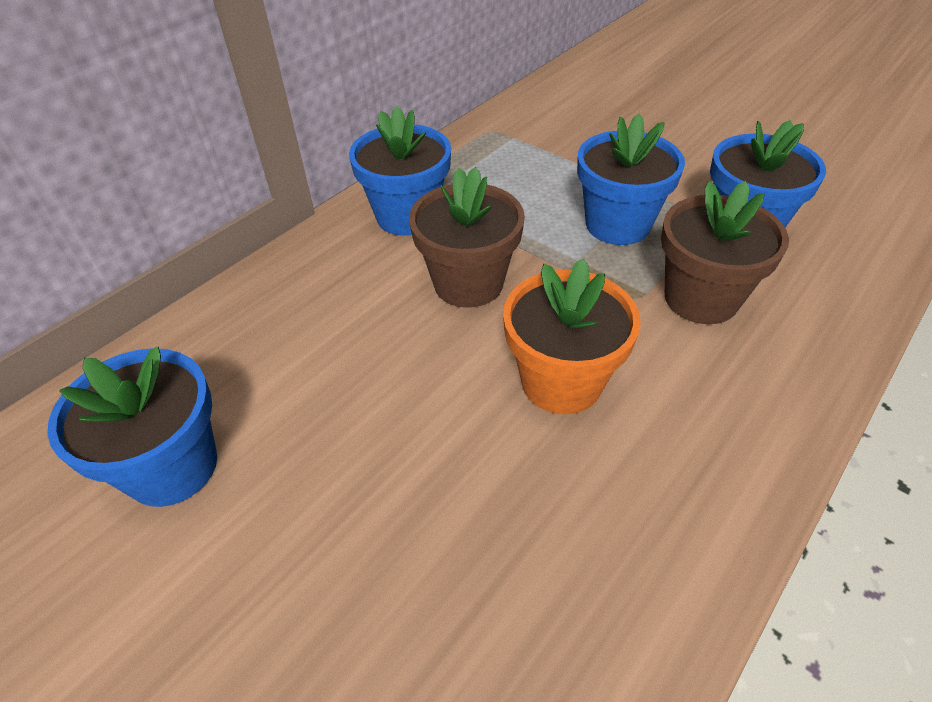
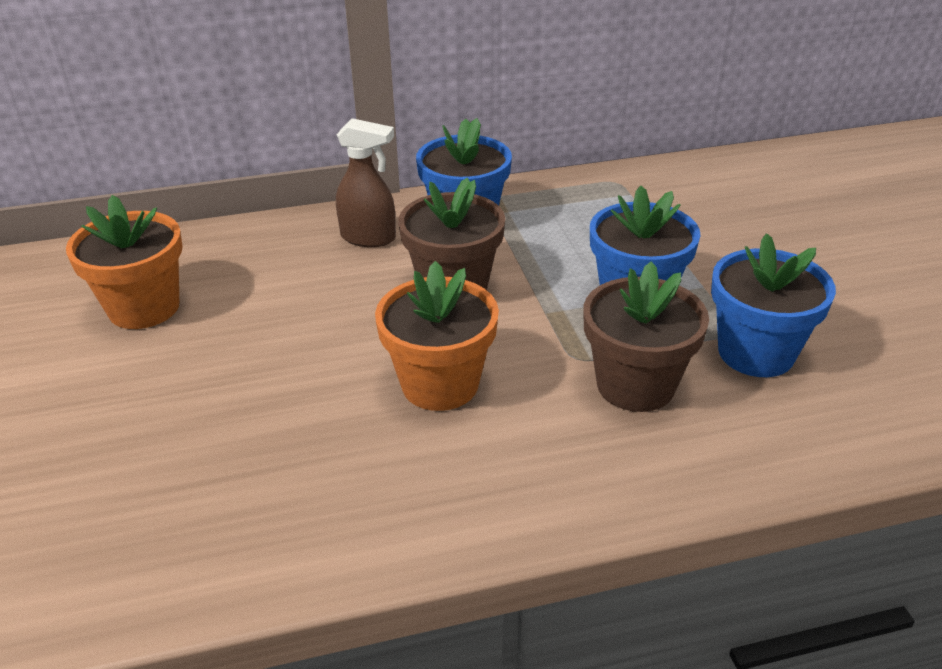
camera: 35 degrees right, 10 degrees down
blue flower pot [47,347,217,507] -> orange flower pot [66,195,183,329]
none -> brown spray bottle [336,118,396,247]

